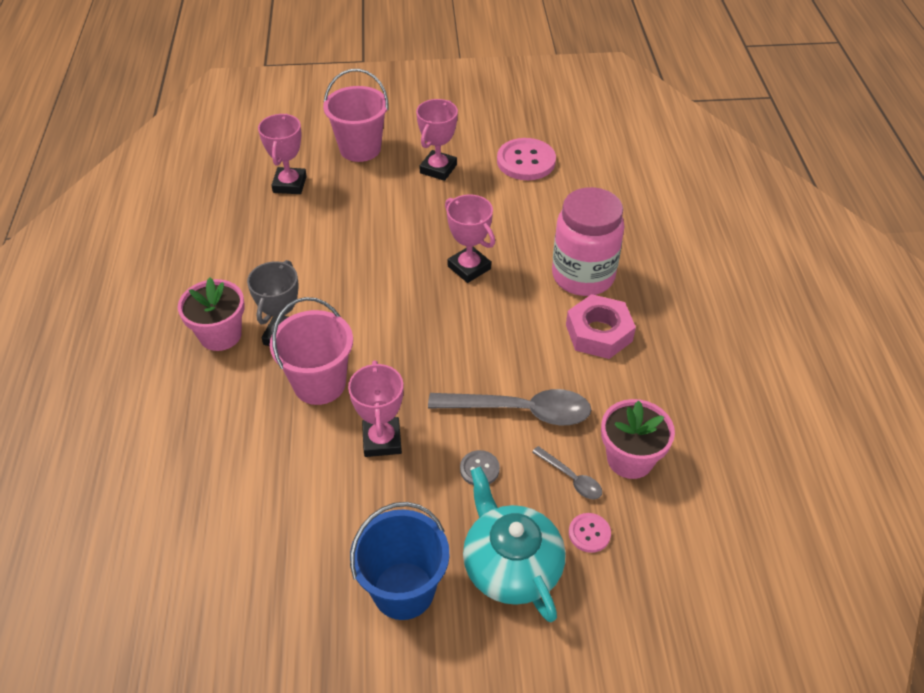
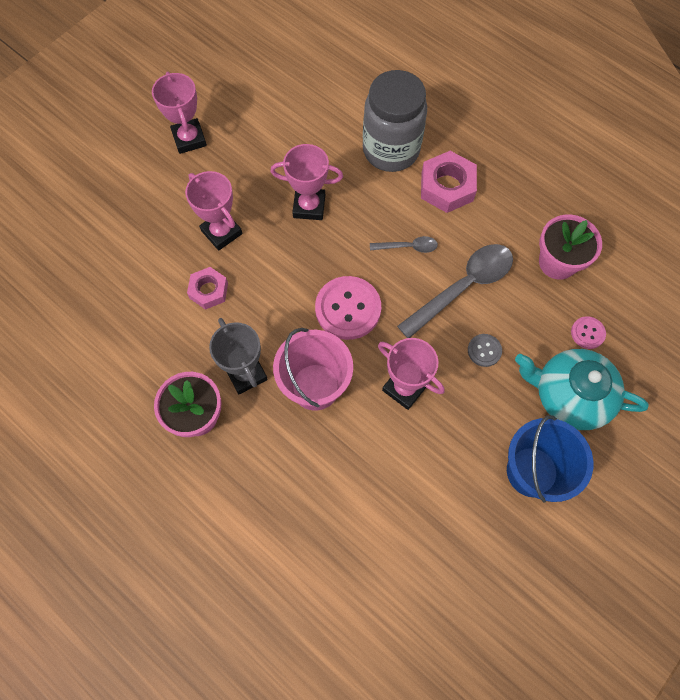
camera: 45 degrees left, 20 degrees up
pink trophy [258,114,307,194] -> pink trophy moved to [185,171,242,251]
pink bucket [323,69,389,162] -> none
pink button [497,138,556,180] -> pink button moved to [315,276,381,340]
grey spoon [532,446,602,499] -> grey spoon moved to [370,236,438,253]
pink jar [552,187,625,296] -> grey jar [363,70,427,172]
none -> pink nut [187,267,228,310]

